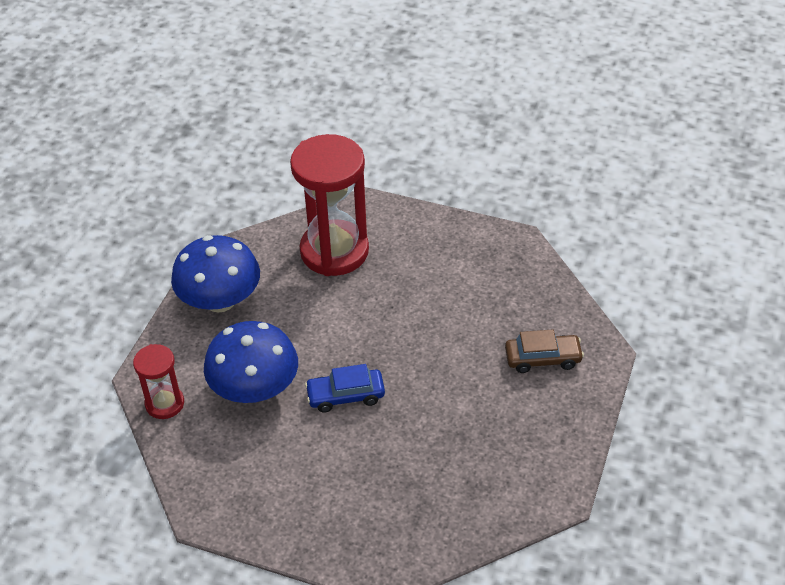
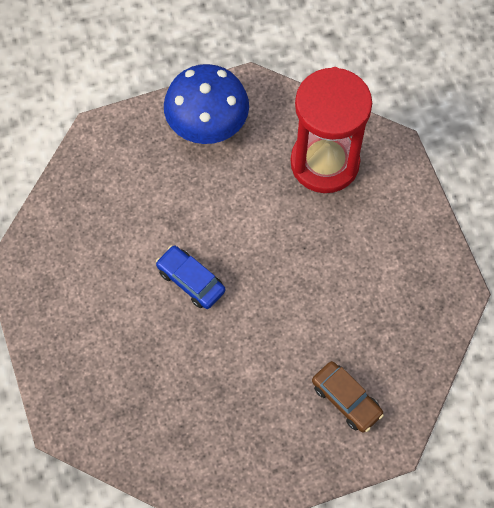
camera: 50 degrees right, 20 degrees up
red hourglass [133,344,184,419] -> none
blue mushroom [204,321,298,403] -> none

